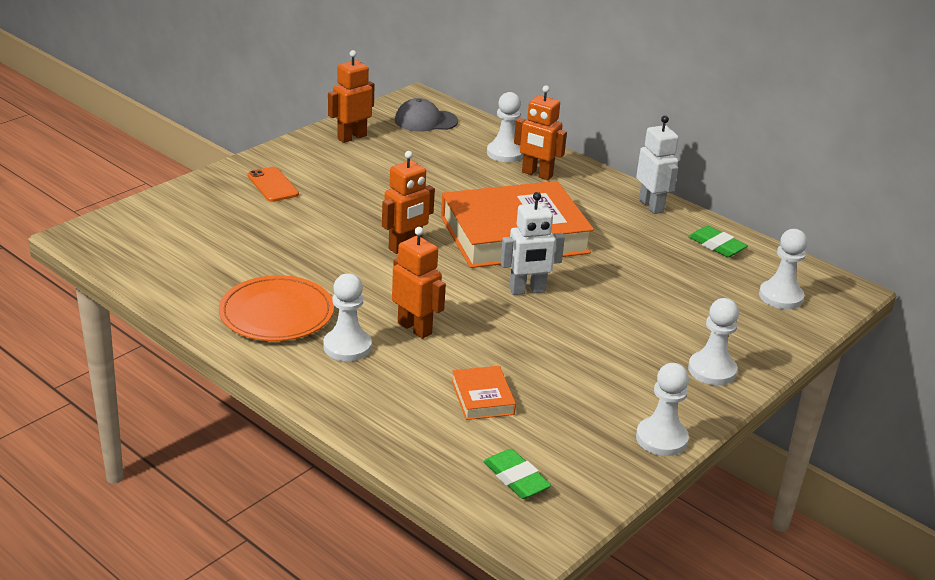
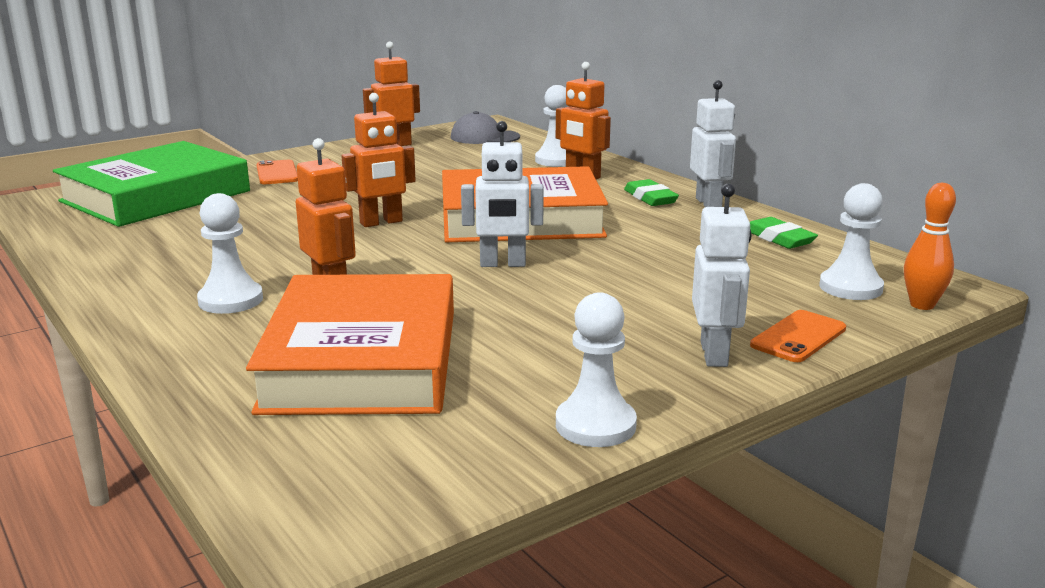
camera: 15 degrees right, 10 degrees down
orange plate [219,275,334,341] -> none
orange book [452,366,516,420] -> orange book [246,274,454,415], size x2.41
green eraser [484,449,551,499] -> green eraser moved to [624,179,679,206]
white pawn [688,298,739,385] -> white robot [692,183,751,367]
none -> green book [53,141,250,227]
none -> orange phone [750,310,846,362]
none -> orange bowling pin [904,183,956,310]

